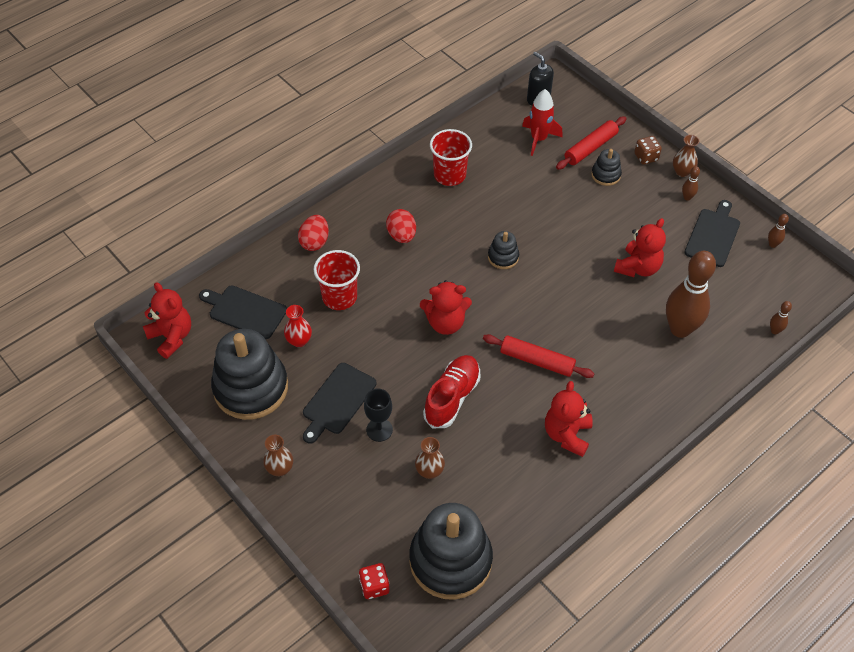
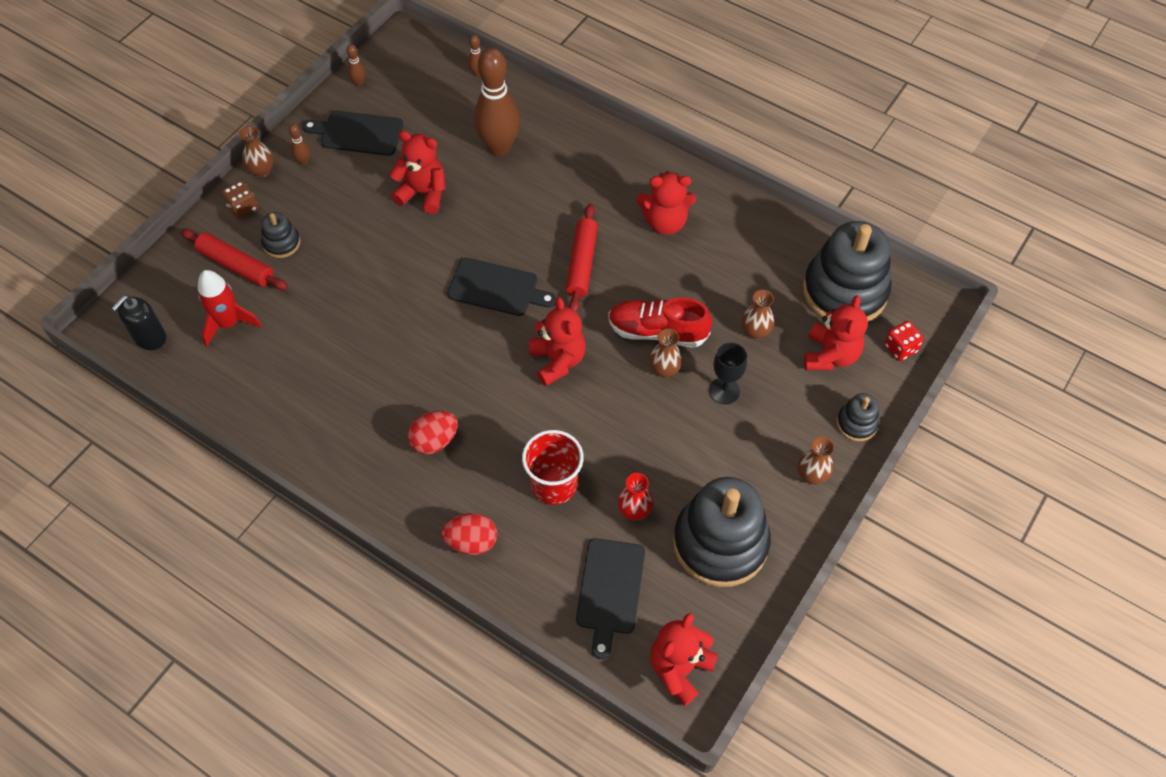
camera: 105 degrees left, 5 degrees up
black cutting board [303,363,376,444] -> black cutting board moved to [447,258,556,316]
red cup [430,129,472,186] -> none
black stacking toy [488,231,519,269] -> black stacking toy moved to [837,393,879,441]
none -> brown vase [649,328,683,378]
none -> red teddy bear [804,295,868,371]

